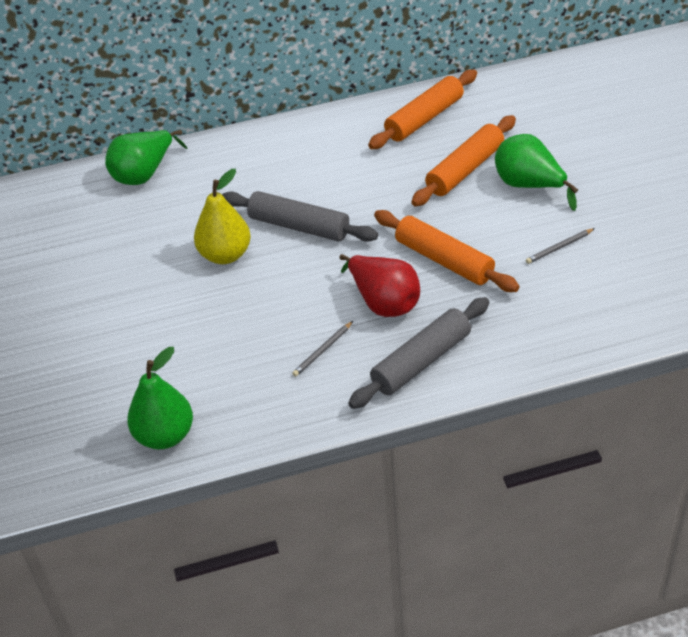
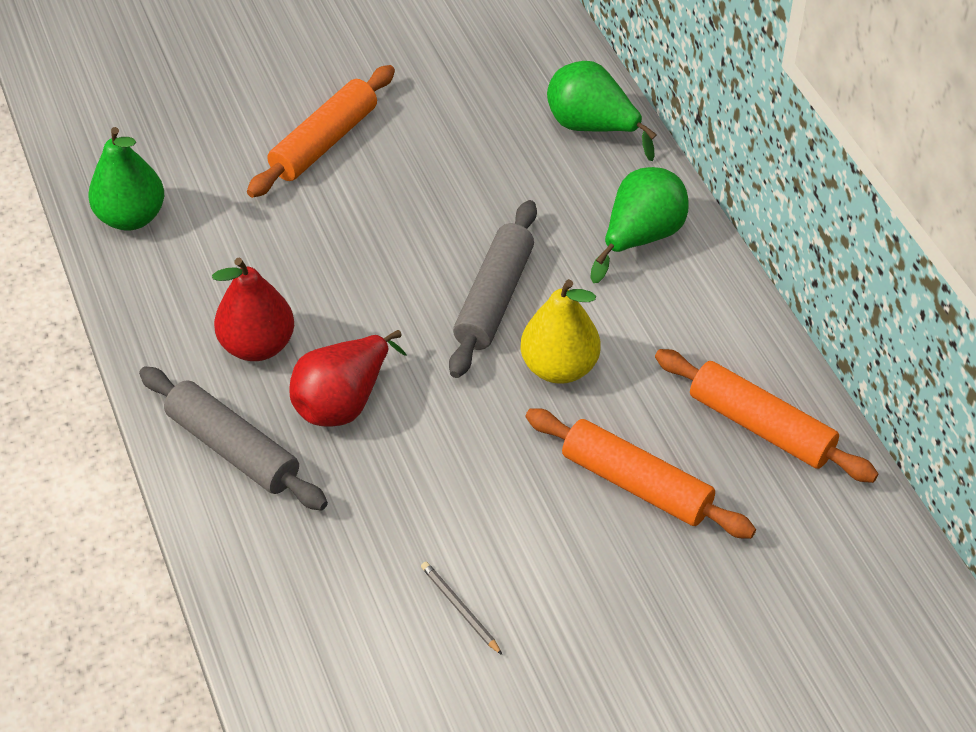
camera: 80 degrees right, 5 degrees up
yellow pear [194,169,251,264] -> yellow pear moved to [520,279,600,384]
grey pencil [292,321,353,377] -> red pear [212,257,294,361]
orange rolling pin [374,210,520,292] -> orange rolling pin moved to [247,65,395,198]
green pear [495,134,578,211] -> green pear moved to [590,167,689,283]

